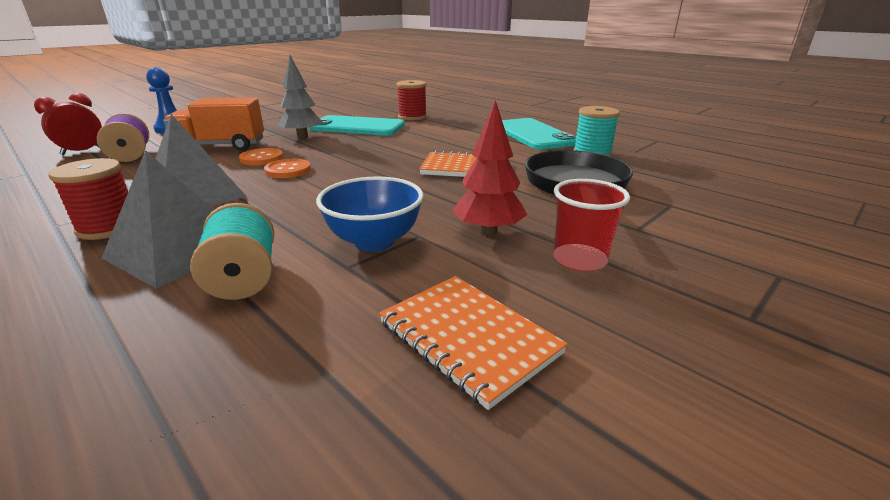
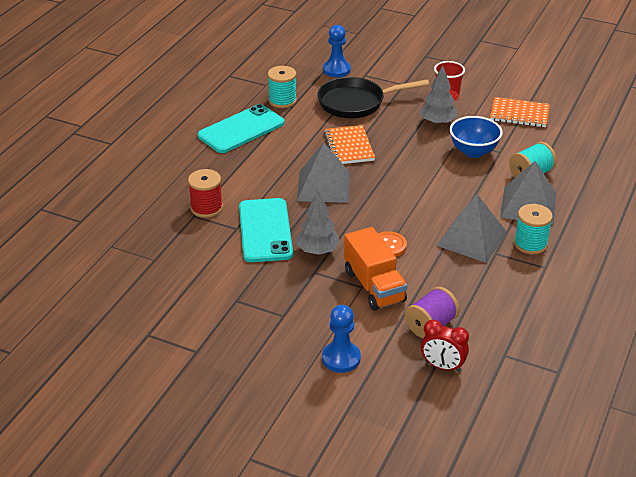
camera: 110 degrees left, 10 degrees up
red spool [48,158,128,240] -> turquoise spool [514,204,553,254]
orange button [264,159,311,178] -> none
orange notebook [379,276,568,410] -> orange notebook turned 75 degrees clockwise [490,97,550,127]
red tree [452,100,527,236] -> grey tree [420,65,457,125]
none -> grey pyramid [297,143,350,203]
none -> blue pawn [323,25,351,78]

